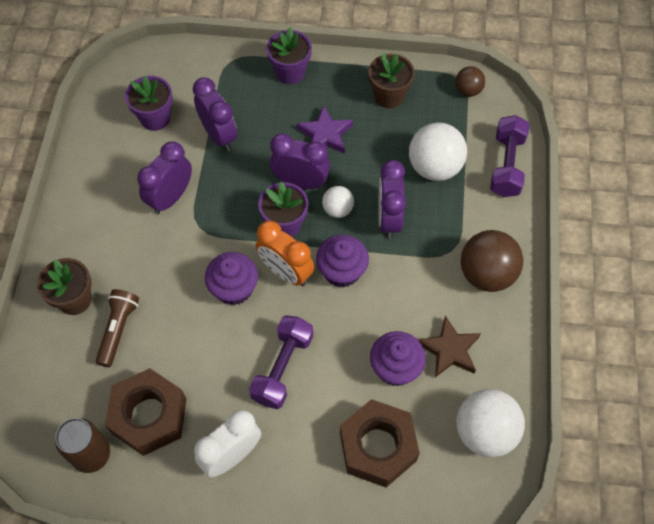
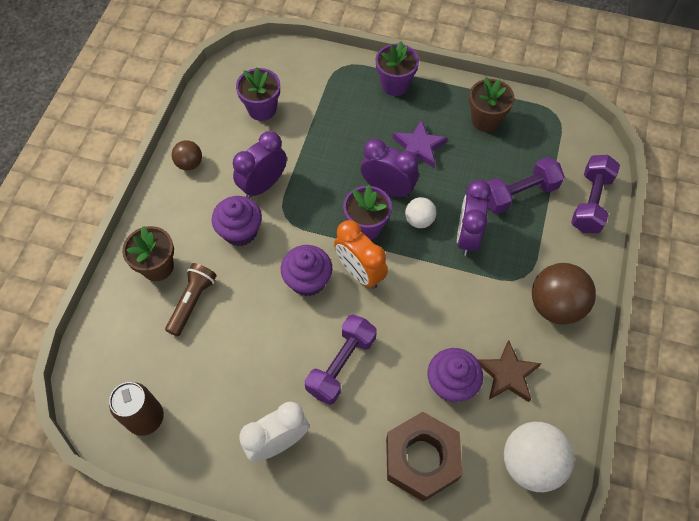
camera: 10 degrees right, 0 degrees up
brown nut [105,368,186,456] -> none
purple clock [192,77,237,151] -> none
purple cupcake [316,235,369,288] -> purple cupcake moved to [212,196,262,246]
white ball [409,123,467,181] -> purple dumbbell [487,157,565,214]
brown ball [455,66,485,97] -> brown ball moved to [172,140,202,170]

